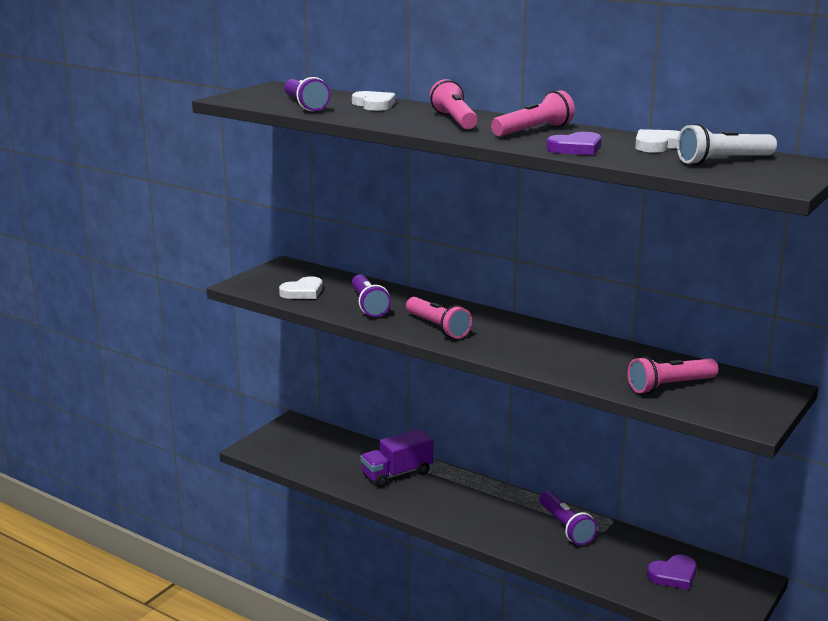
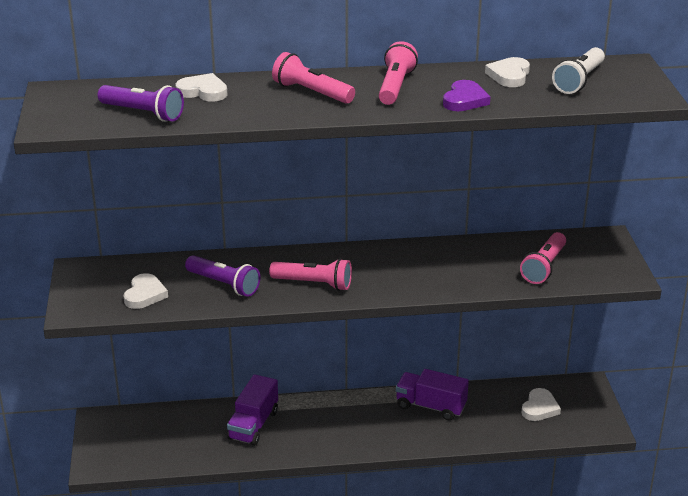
camera: 40 degrees left, 10 degrees up
purple flashlight [539,491,597,545] -> purple truck [396,369,469,420]
purple heart [647,555,697,590] -> white heart [521,388,561,421]

